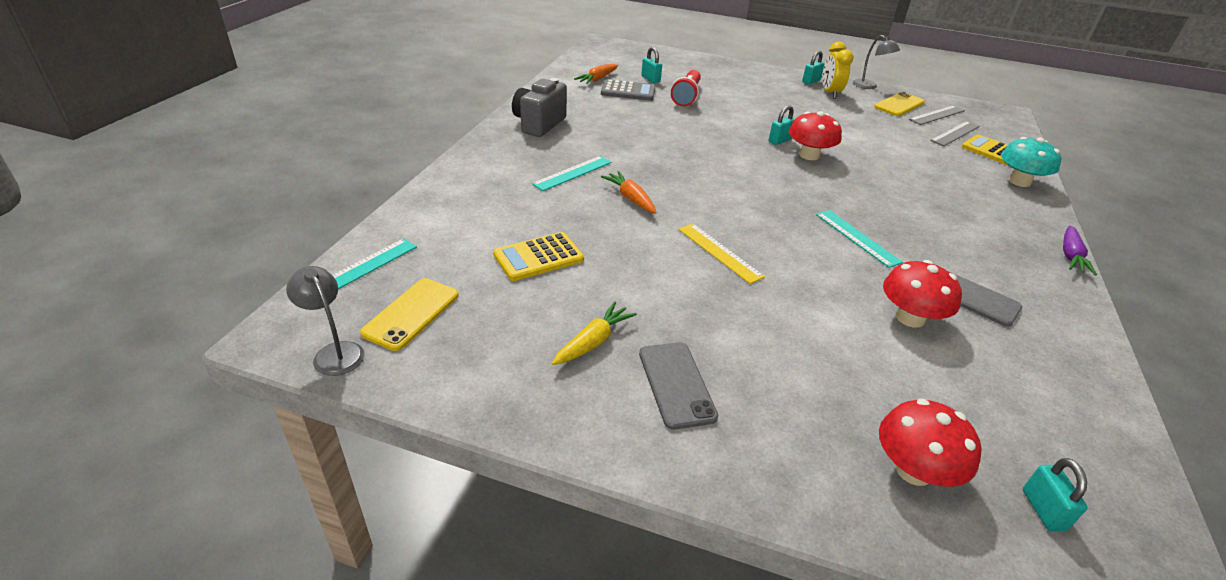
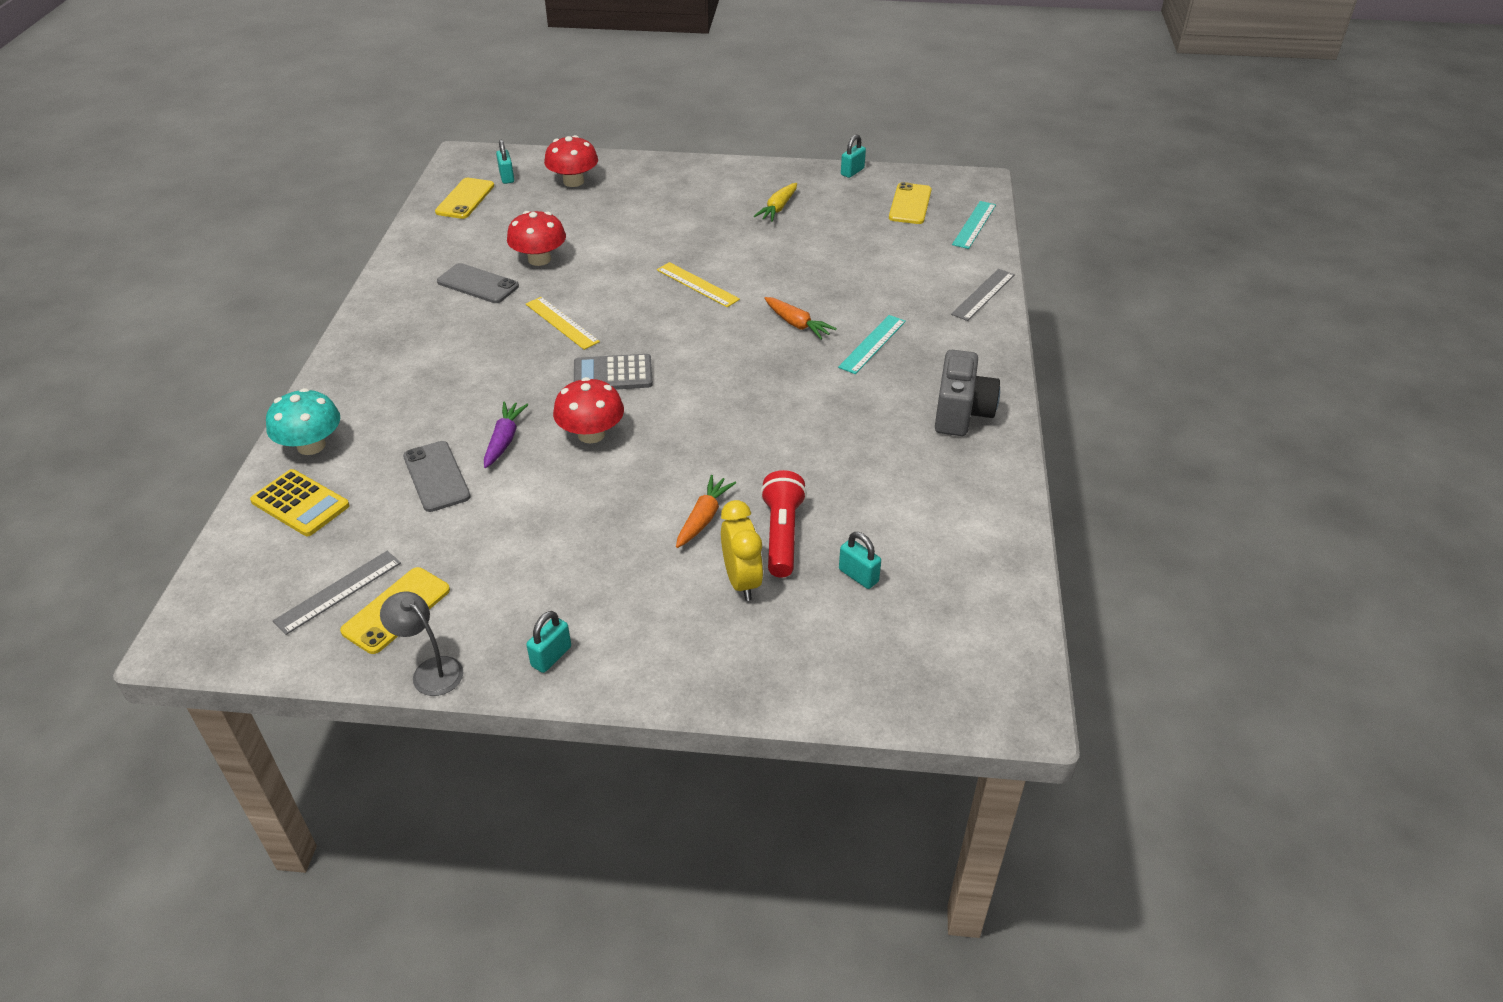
camera: 170 degrees right, 5 degrees up
grey lamp [286,266,364,376] -> none
yellow calculator [493,232,584,281] -> none
orange carrot [574,64,618,84] -> orange carrot moved to [676,475,736,548]
grey calculator [601,79,656,101] -> grey calculator moved to [574,354,653,390]
grey phone [639,342,718,430] -> grey phone moved to [403,441,471,512]
turquoise padlock [769,105,795,145] -> turquoise padlock moved to [841,134,866,178]
turquoise ruler [816,210,903,268] -> yellow ruler [526,297,600,350]
yellow clock [822,42,854,99] -> yellow clock moved to [721,500,763,601]
grey ruler [930,121,980,146] -> grey ruler moved to [951,269,1015,321]
purple carrot [1063,225,1097,276] -> purple carrot moved to [484,401,528,468]
none -> yellow phone [435,178,494,219]

